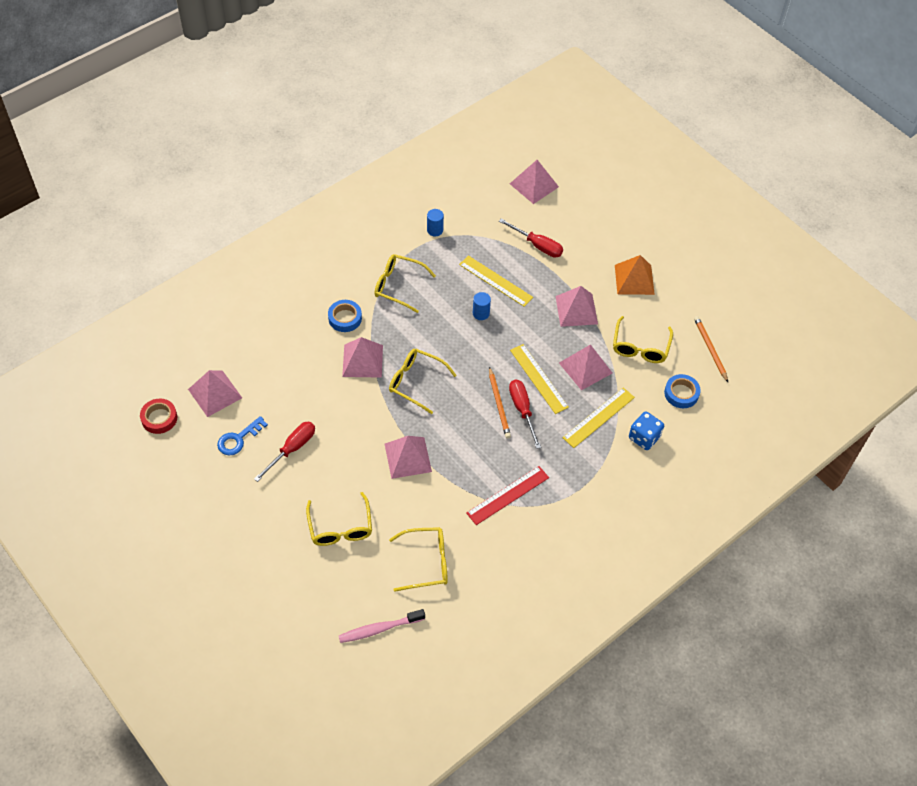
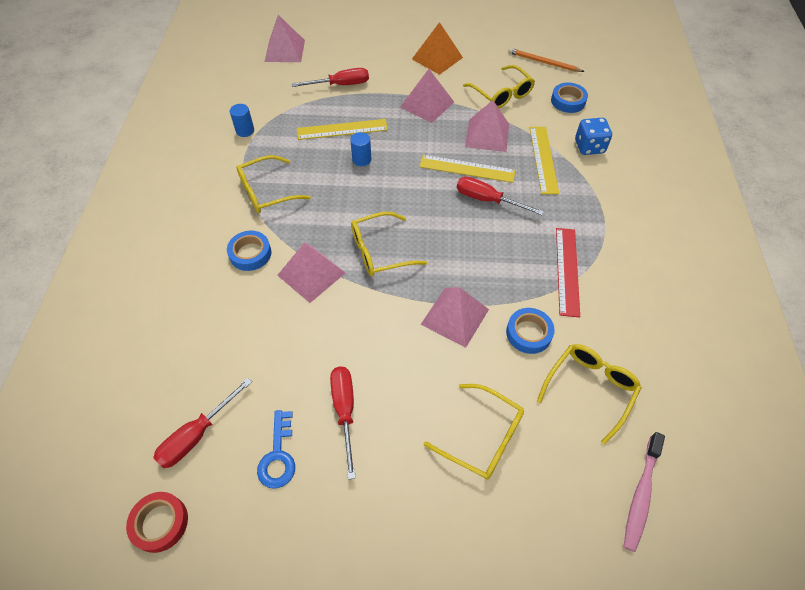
camera: 45 degrees left, 0 degrees up
pink pyramid [188,370,242,417] -> red screwdriver [153,378,252,468]
orange pencil [489,367,511,439] -> none
none -> blue tape [506,308,555,354]

